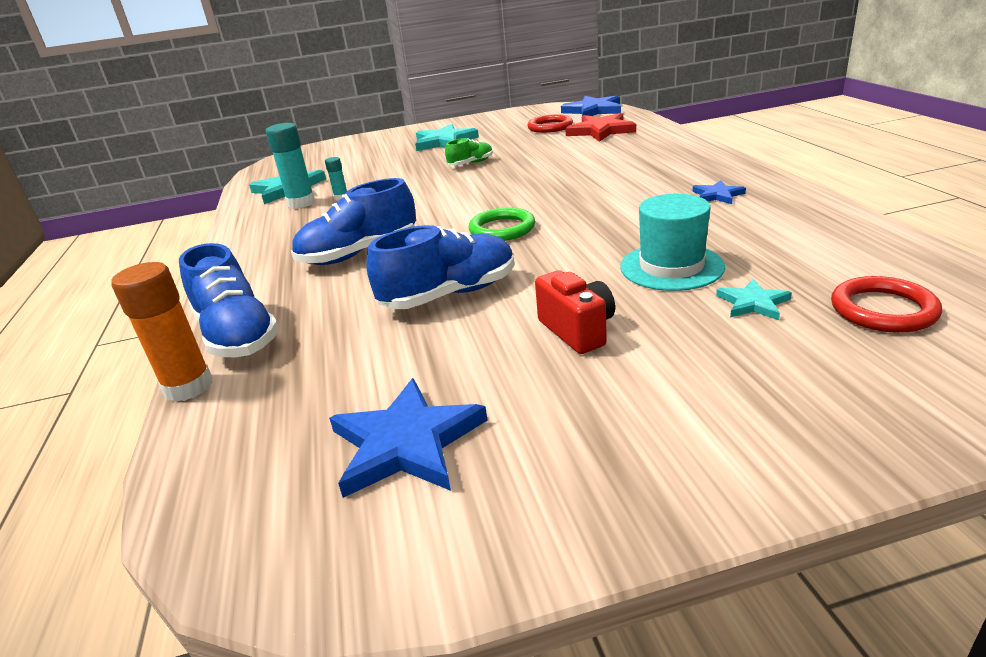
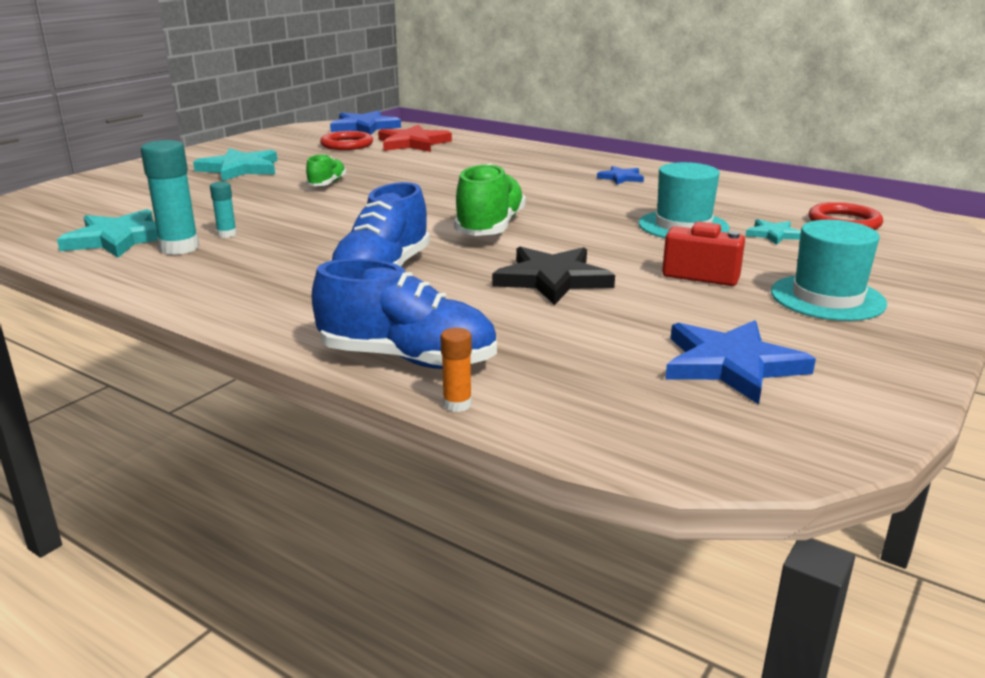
camera: 45 degrees left, 5 degrees down
orange glue stick [111,262,213,402] -> orange glue stick [440,328,472,412], size x0.52
blue shoe [366,225,515,309] -> black star [492,247,615,305]
green ring [468,208,535,241] -> green shoe [454,163,526,236]
none -> turquoise hat [771,220,887,321]

